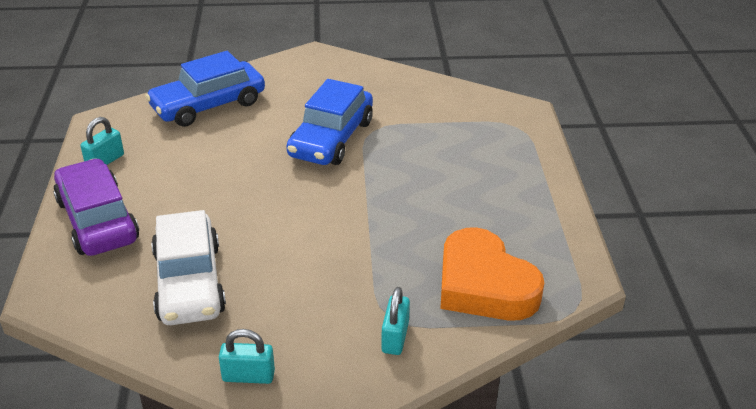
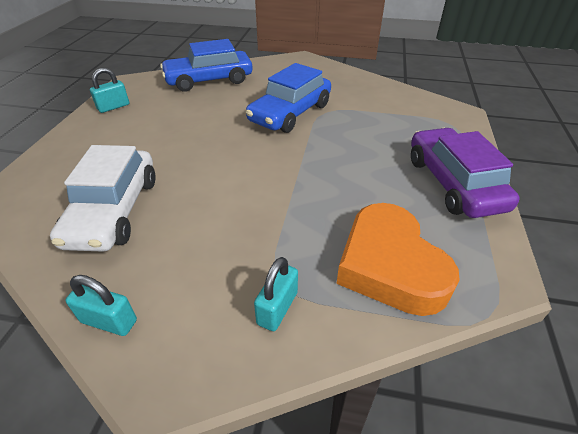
camera: 15 degrees right, 5 degrees up
purple car [53,158,139,256] -> purple car moved to [411,128,519,218]

